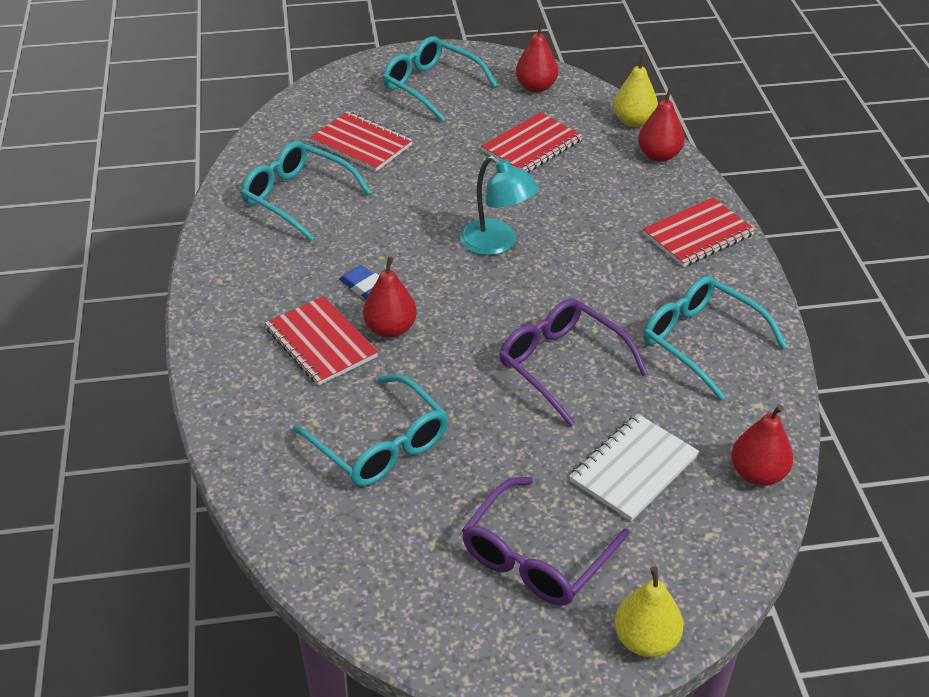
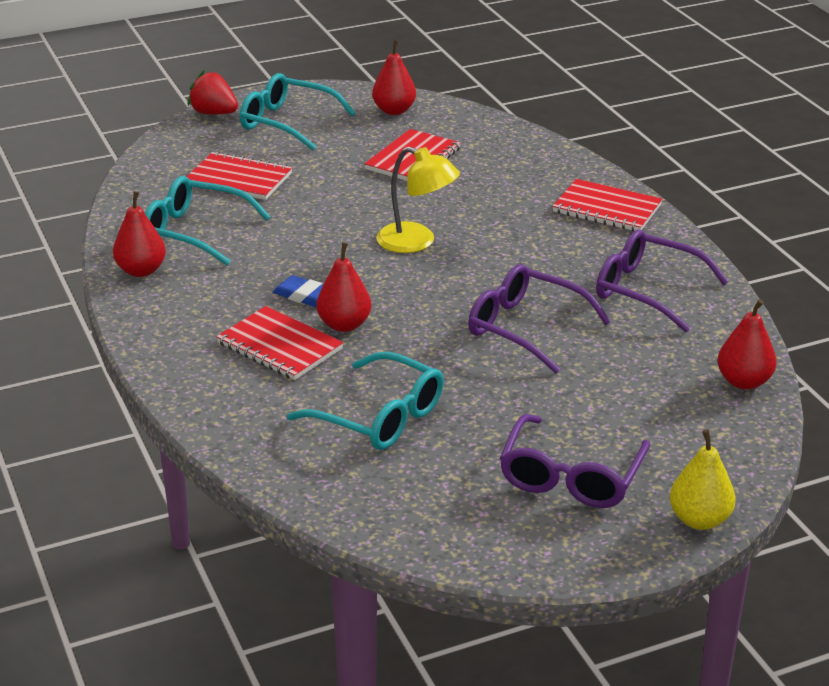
camera: 15 degrees left, 10 degrees down
turquoise lamp [460,156,539,255] -> yellow lamp [376,147,460,253]
white notebook [569,414,699,521] -> none
yellow pear [613,54,658,127] -> none
red pear [638,87,685,162] -> red pear moved to [113,191,166,277]
red notebook [642,197,755,267] -> red notebook turned 75 degrees clockwise [552,179,662,231]
turquoise glasses [644,276,787,401] -> purple glasses [596,230,729,332]
none -> red strawberry [188,70,238,115]

